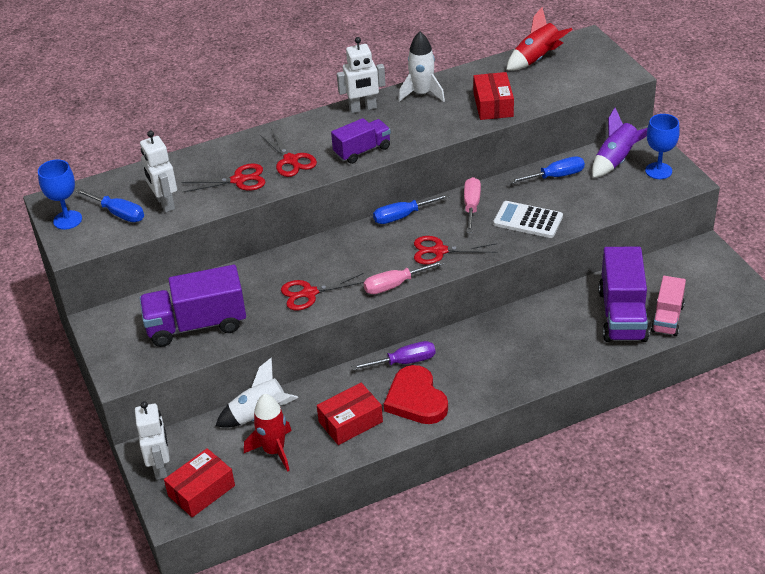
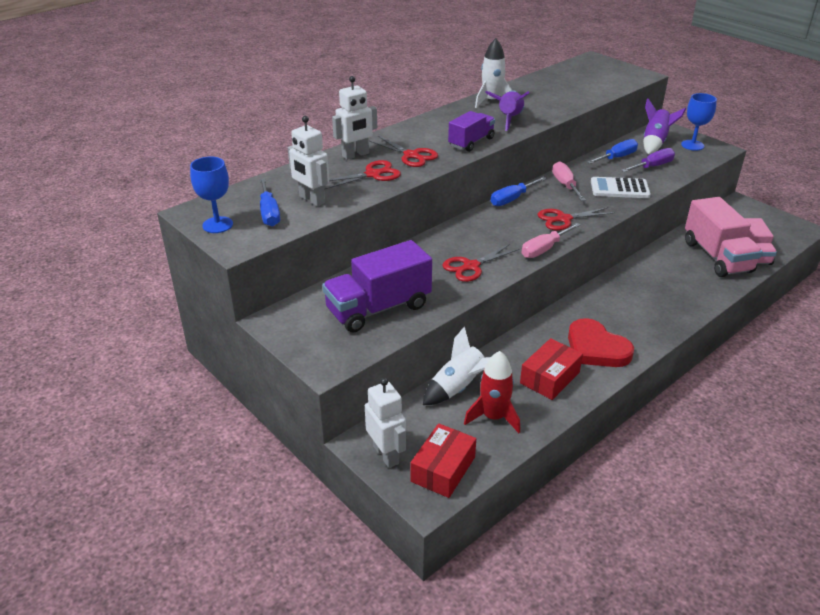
camera: 20 degrees left, 5 degrees down
blue screwdriver [75,189,144,222] -> blue screwdriver turned 60 degrees clockwise [260,179,280,227]
white robot [337,37,386,113] -> white robot moved to [332,76,377,160]
purple screwdriver [351,341,436,370] -> purple screwdriver moved to [621,148,675,172]
red box [473,72,514,120] -> none
red rocket [507,7,573,71] -> none
purple truck [599,247,649,342] -> pink truck [685,197,763,277]
none -> purple rocket [485,90,530,131]

